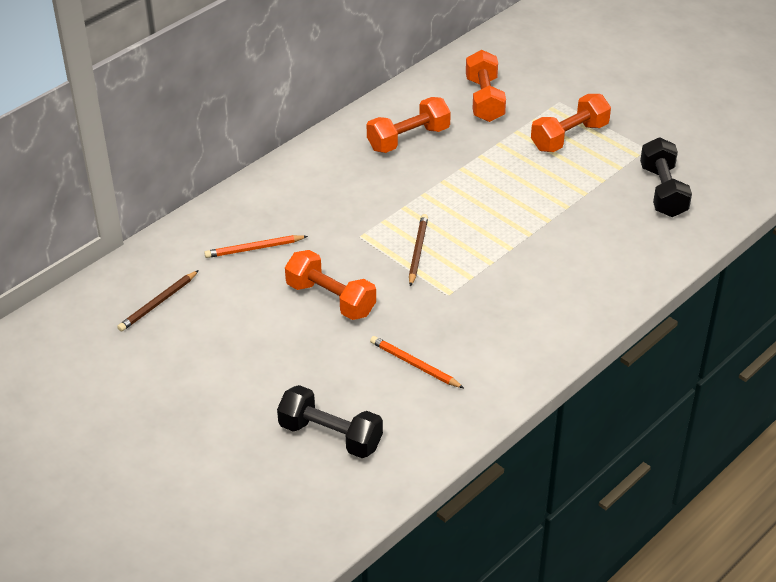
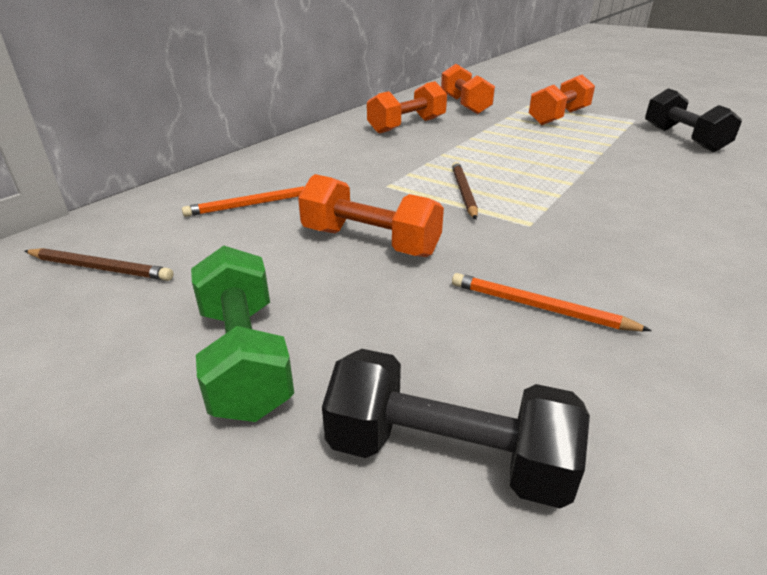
camera: 10 degrees left, 10 degrees down
brown pencil [117,270,199,331] -> brown pencil turned 105 degrees counterclockwise [25,248,174,281]
none -> green dumbbell [191,246,294,422]

